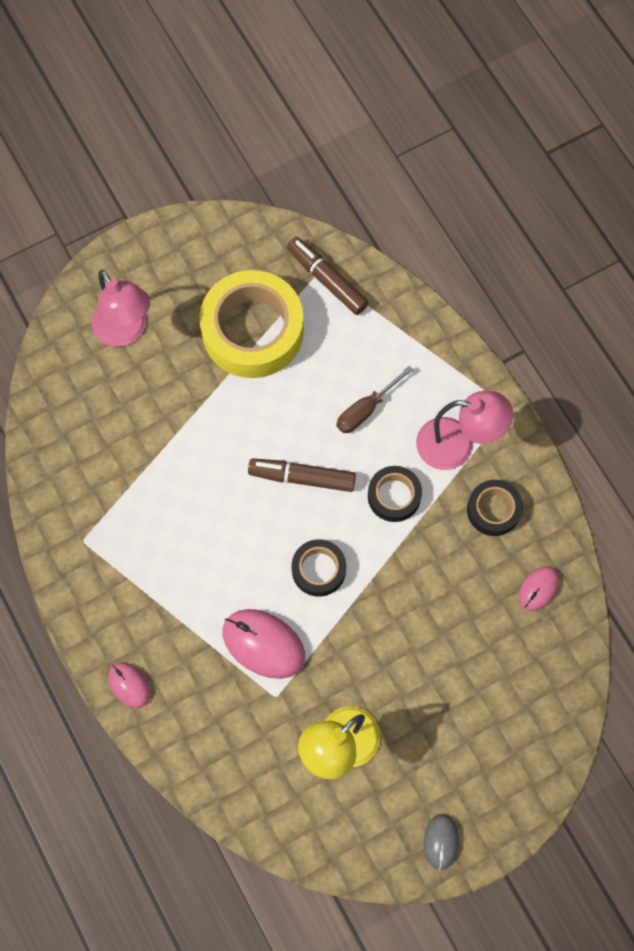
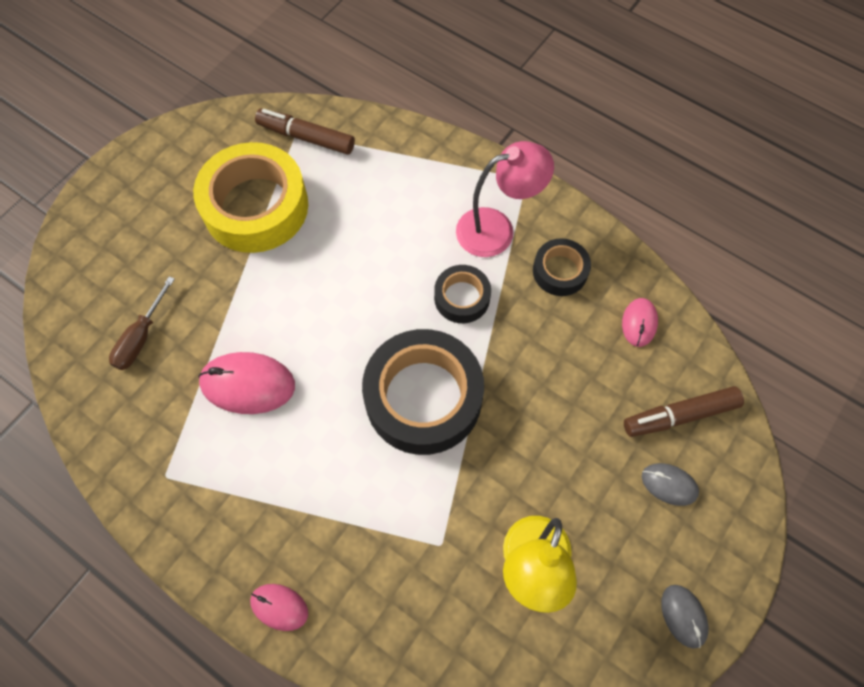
camera: 25 degrees left, 5 degrees down
pink lamp [92,270,150,347] -> none
pink mouse [223,609,305,679] -> pink mouse moved to [198,352,295,414]
brown marker [248,458,356,492] -> brown marker moved to [624,386,744,437]
black tape [292,539,346,597] -> black tape [362,329,484,455], size x1.98
brown screwdriver [336,365,414,433] -> brown screwdriver moved to [109,276,175,370]
none -> grey mouse [642,463,699,506]

